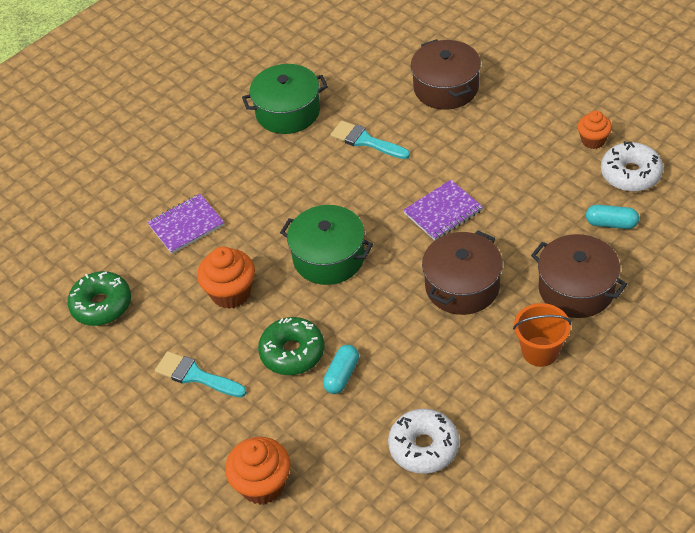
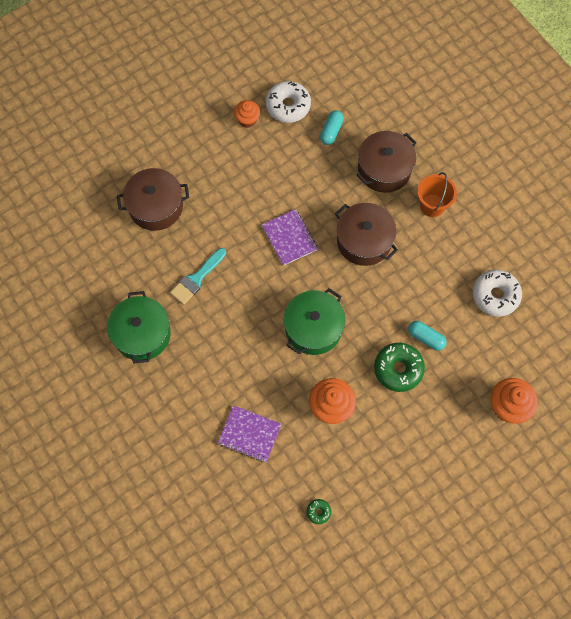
camera: 85 degrees left, 20 degrees up
green donut [68,271,131,326] -> green donut [307,499,331,524], size x0.47
purple notebook [147,194,224,254] -> purple notebook turned 45 degrees counterclockwise [218,405,282,462]
turquoise brush [155,351,247,398] -> none

